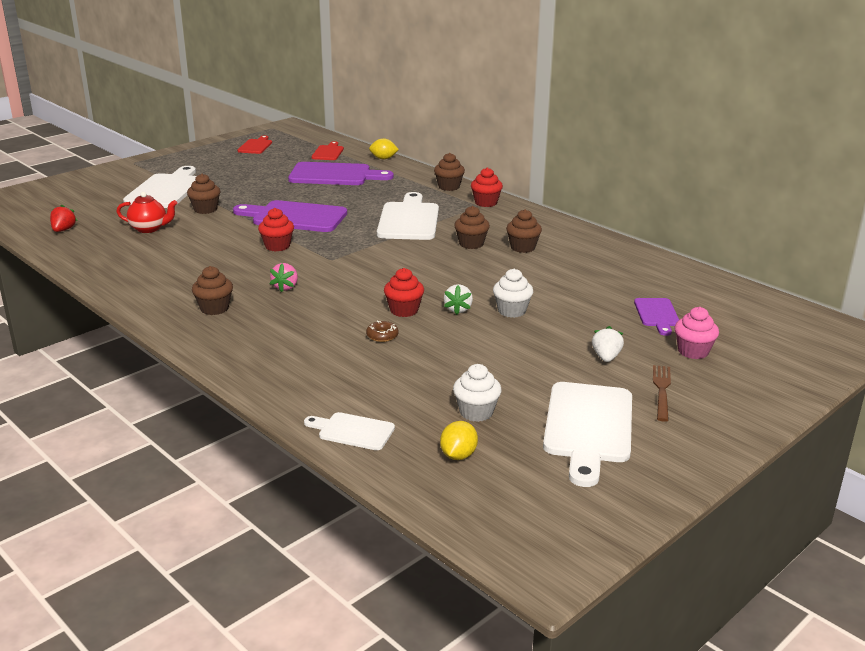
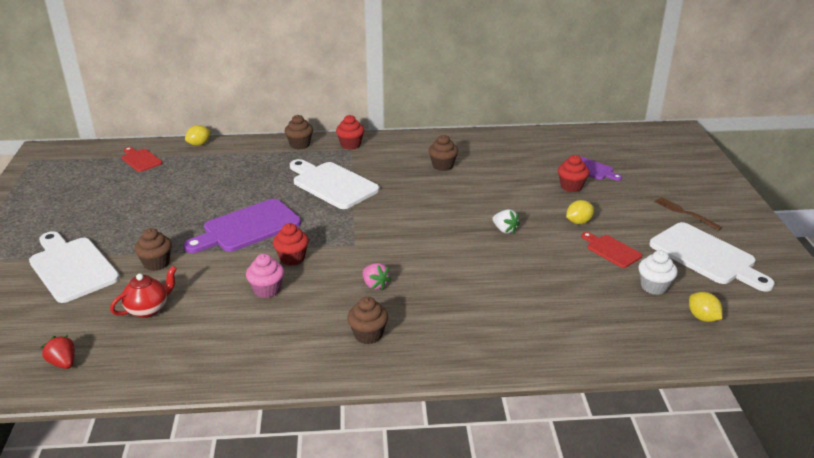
camera: 50 degrees left, 5 degrees up
red cutting board [237,135,272,154] -> red cutting board moved to [581,232,642,268]
purple cutting board [288,162,394,185] -> none
white cutting board [304,412,395,450] -> none
brown donut [366,321,399,342] -> none
red cupcake [384,268,424,317] -> red cupcake moved to [558,155,589,192]
brown cupcake [454,206,490,249] -> none
white cupcake [493,268,533,318] -> none
white strawberry [592,326,624,362] -> none
pink cupcake [674,307,719,359] -> pink cupcake moved to [246,254,284,298]
none -> yellow lemon [566,200,594,224]

